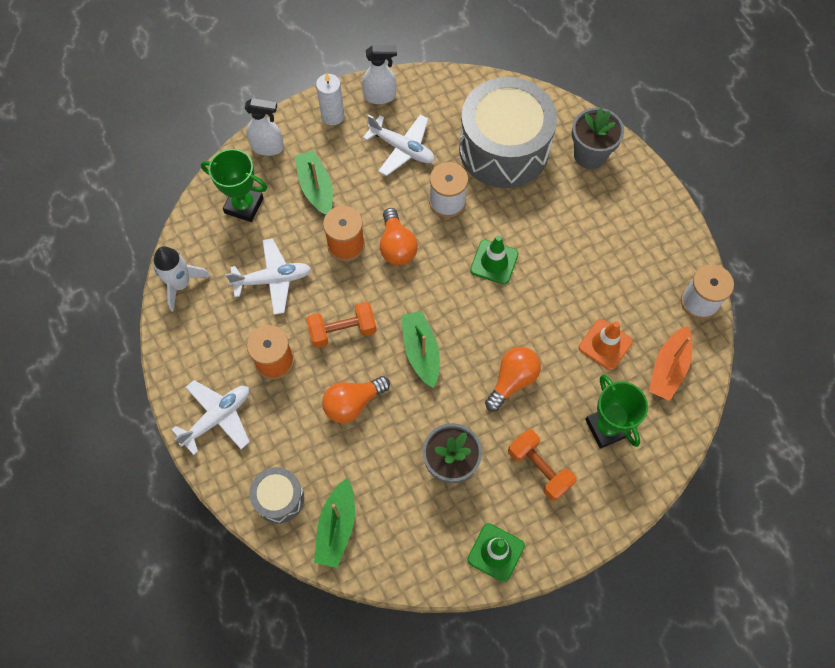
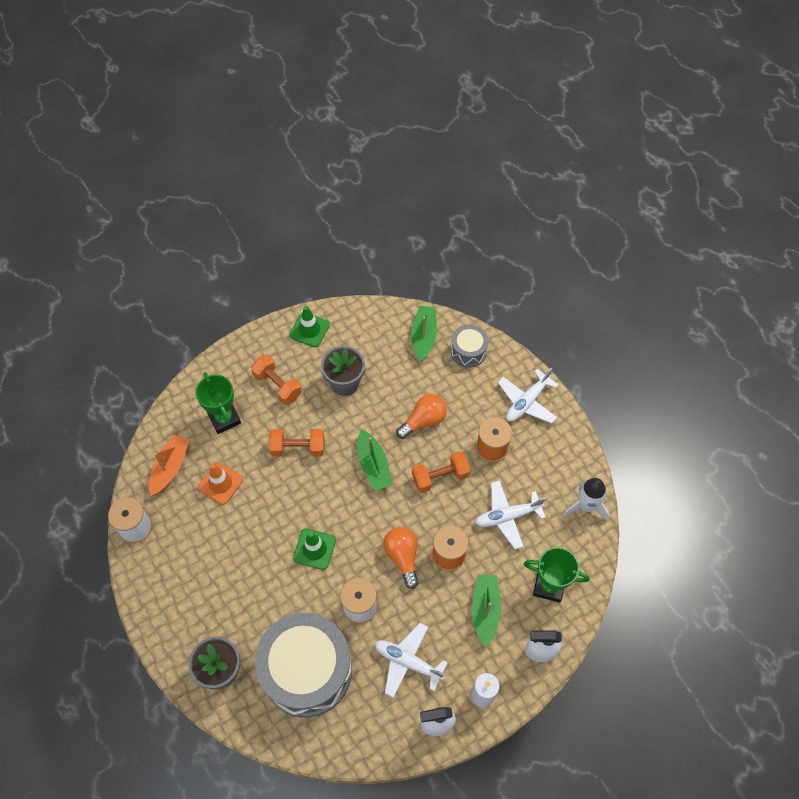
camera: 175 degrees right, 5 degrees down
green boat [294,150,333,215] -> green boat turned 150 degrees counterclockwise [472,574,501,647]
orange light bulb [485,347,541,412] -> orange dumbbell [269,429,325,457]

